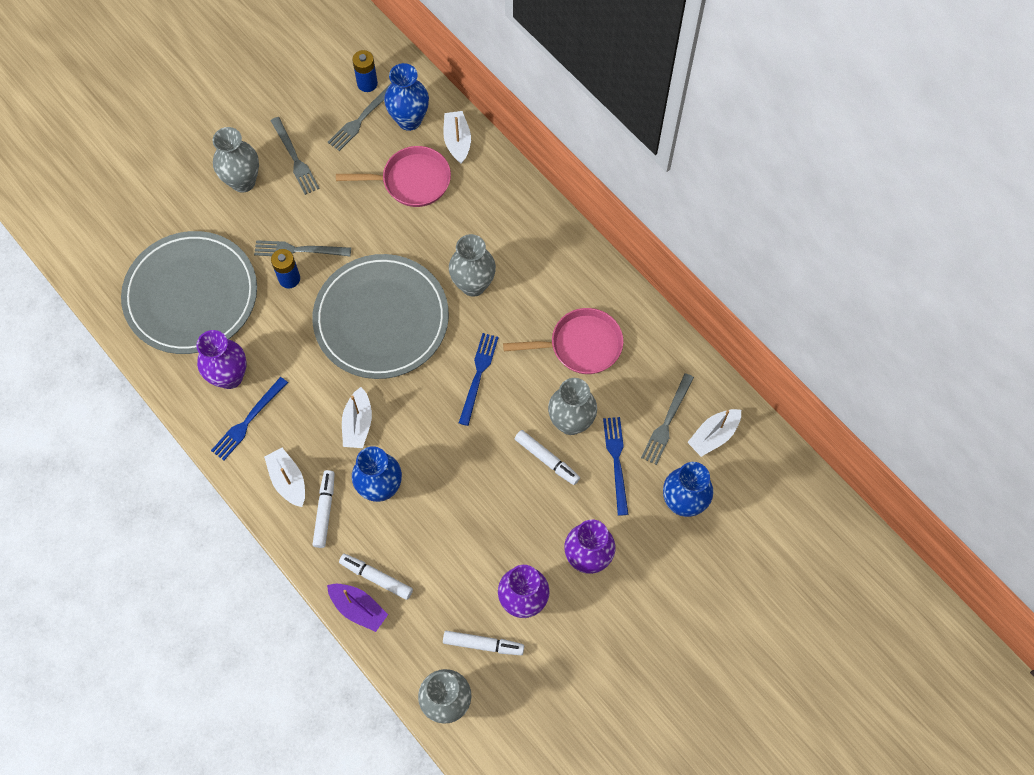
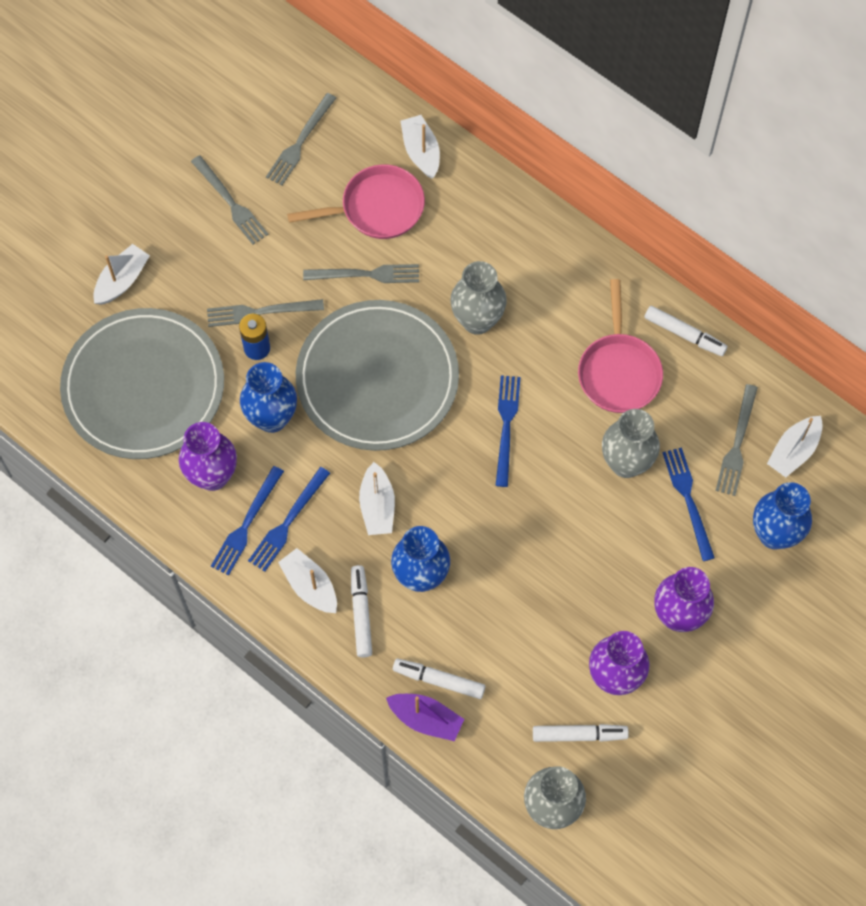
camera: 10 degrees left, 0 degrees up
grey vase [213,127,259,193] -> none
blue battery [352,50,378,92] -> none
blue vase [384,63,429,131] -> blue vase moved to [240,362,297,433]
pink pan [503,308,623,374] -> pink pan turned 105 degrees clockwise [578,279,663,413]
white marker [515,430,580,485] -> white marker moved to [644,306,728,356]
none -> white boat [93,244,150,305]
none -> blue fork [248,467,330,572]
none -> grey fork [303,264,419,283]

